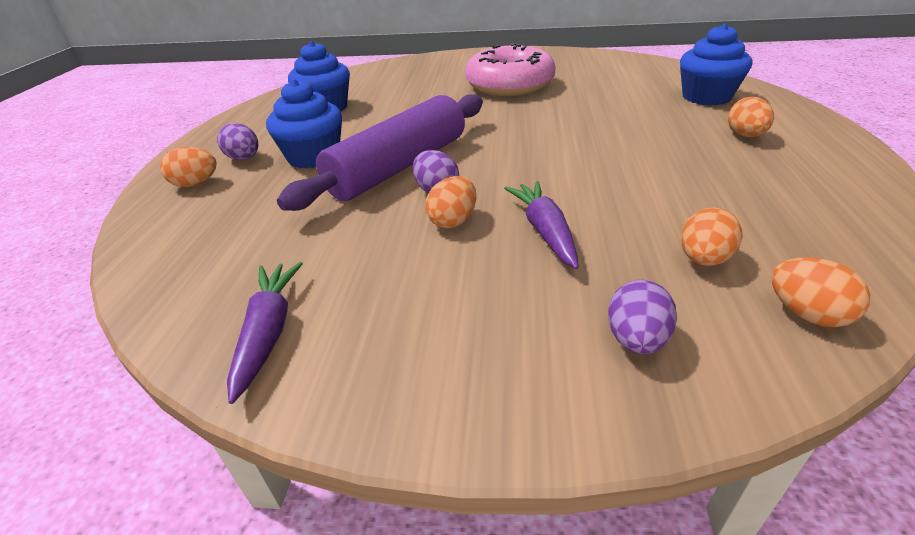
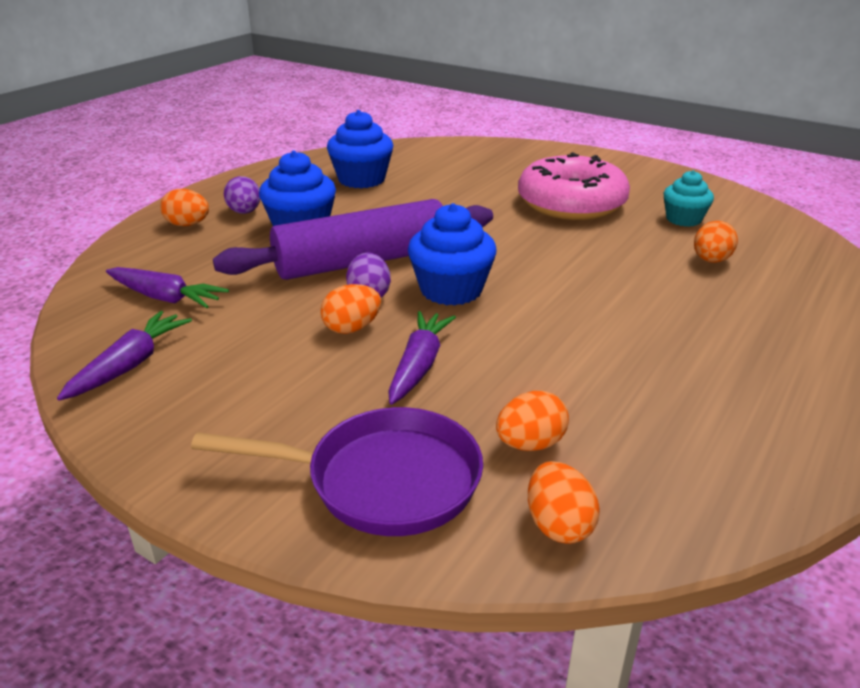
camera: 25 degrees right, 5 degrees down
purple egg [608,280,677,354] -> purple pan [191,407,483,536]
blue cupcake [680,23,752,106] -> blue cupcake moved to [408,203,497,306]
orange egg [728,97,774,137] -> orange egg moved to [694,221,738,263]
none -> purple carrot [106,267,229,308]
none -> turquoise cupcake [664,170,714,227]

